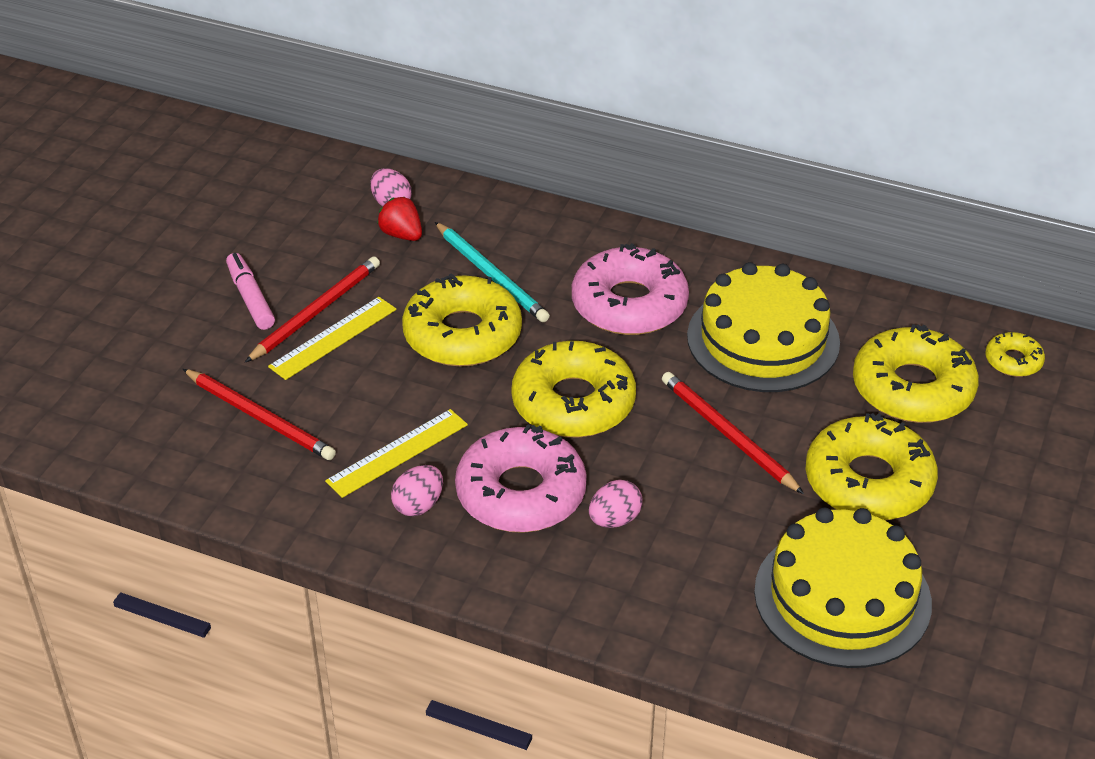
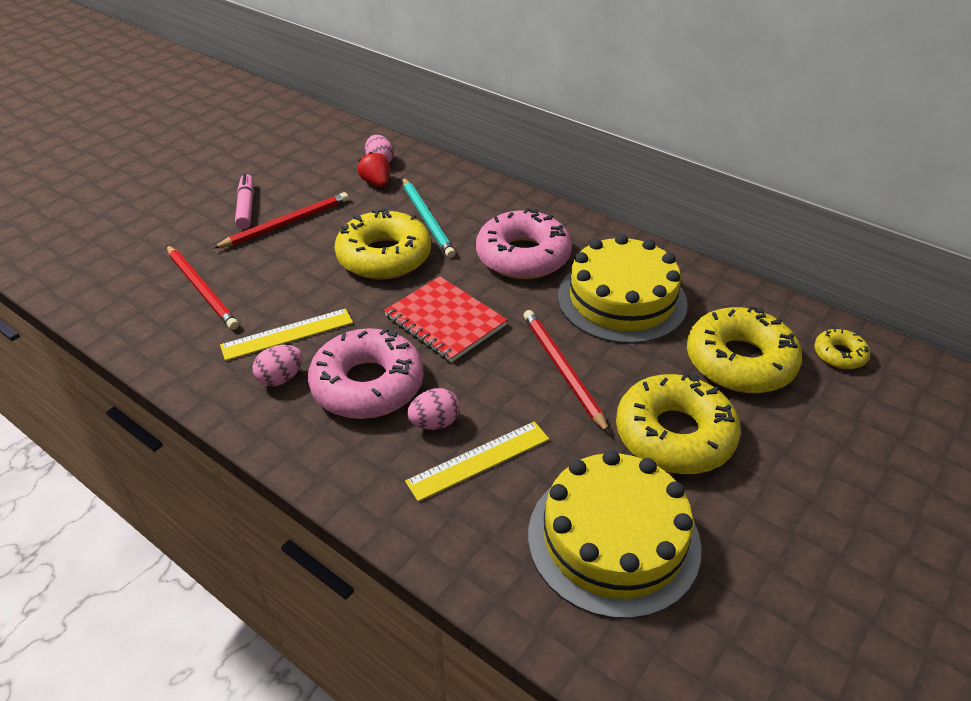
camera: 15 degrees right, 0 degrees up
yellow ruler [268,297,396,380] -> yellow ruler moved to [405,421,549,502]
yellow donut [511,341,636,438] -> red notebook [384,276,507,362]

